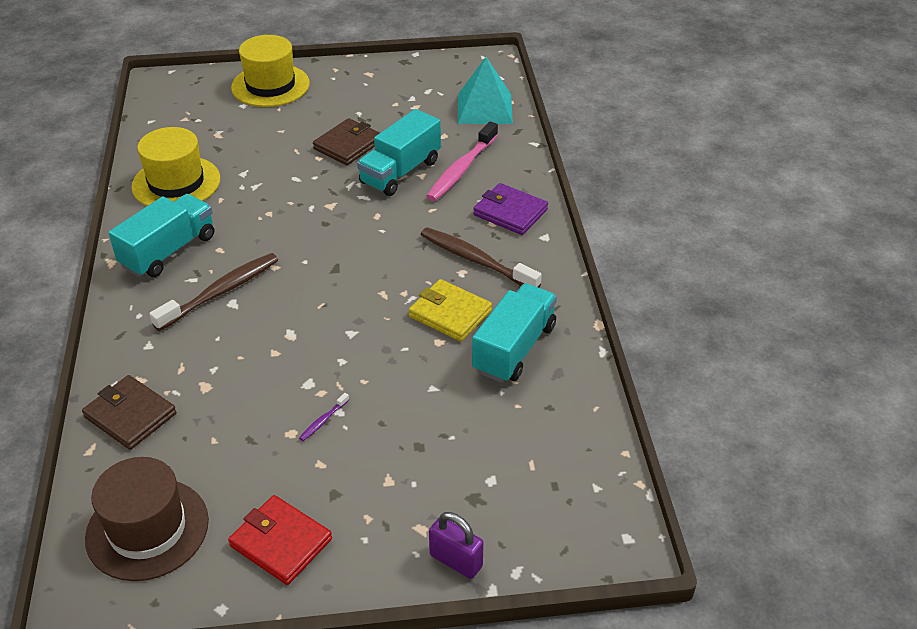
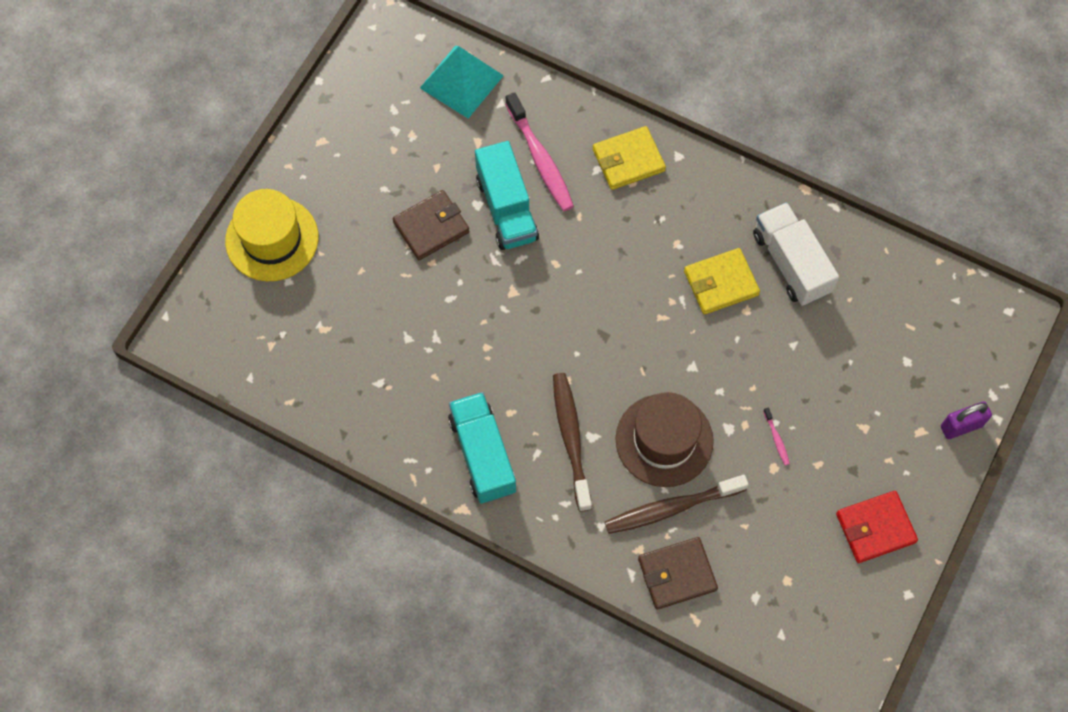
camera: 55 degrees left, 25 degrees up
brown hat [85,457,209,581] -> brown hat moved to [616,392,714,487]
yellow hat [131,127,220,206] -> none
purple toothbrush [299,393,349,441] -> pink toothbrush [763,407,790,465]
brown wallet [313,118,380,165] -> brown wallet turned 75 degrees clockwise [392,190,470,260]
brown toothbrush [421,227,542,288] -> brown toothbrush moved to [605,475,749,534]
turquoise truck [472,283,557,383] -> white truck [753,202,839,306]
purple wallet [473,183,548,235] -> yellow wallet [593,126,666,190]

